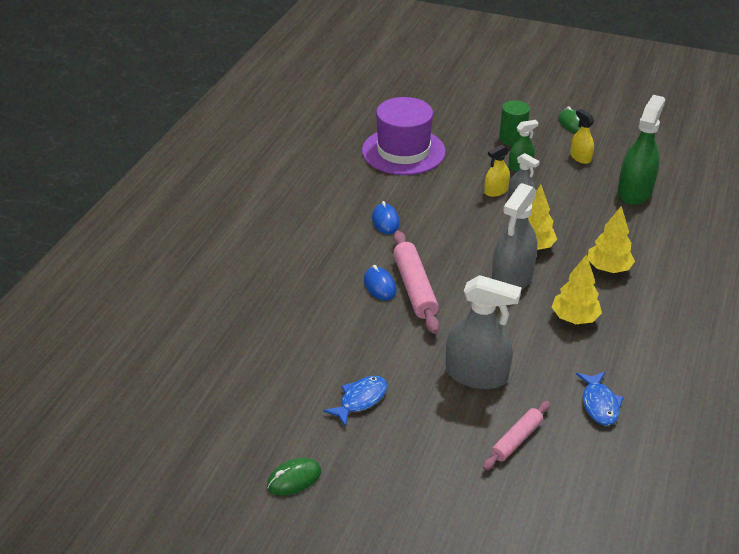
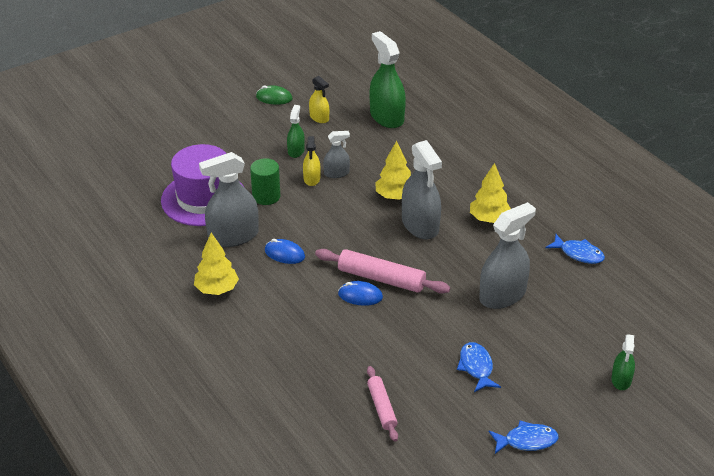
camera: 55 degrees left, 0 degrees up
green mouse [267,458,321,496] -> blue fish [489,421,558,454]
pink rolling pin [483,401,550,470] -> pink rolling pin moved to [367,366,398,441]
green cylinder [499,100,530,146] -> green cylinder moved to [250,158,280,205]
yellow spray bottle [570,109,594,164] -> yellow spray bottle turned 135 degrees counterclockwise [309,76,329,123]
yellow tree [588,206,635,273] -> yellow tree moved to [194,233,239,295]
none -> grey spray bottle [199,152,259,247]
none -> green spray bottle [611,334,635,390]

